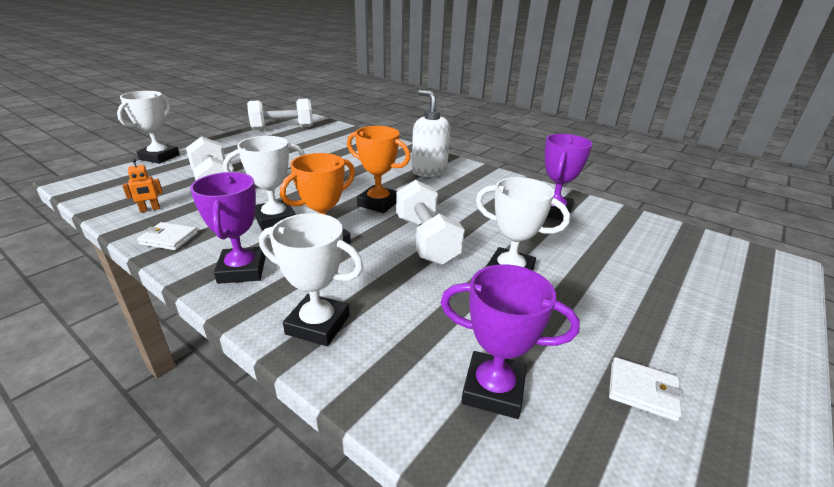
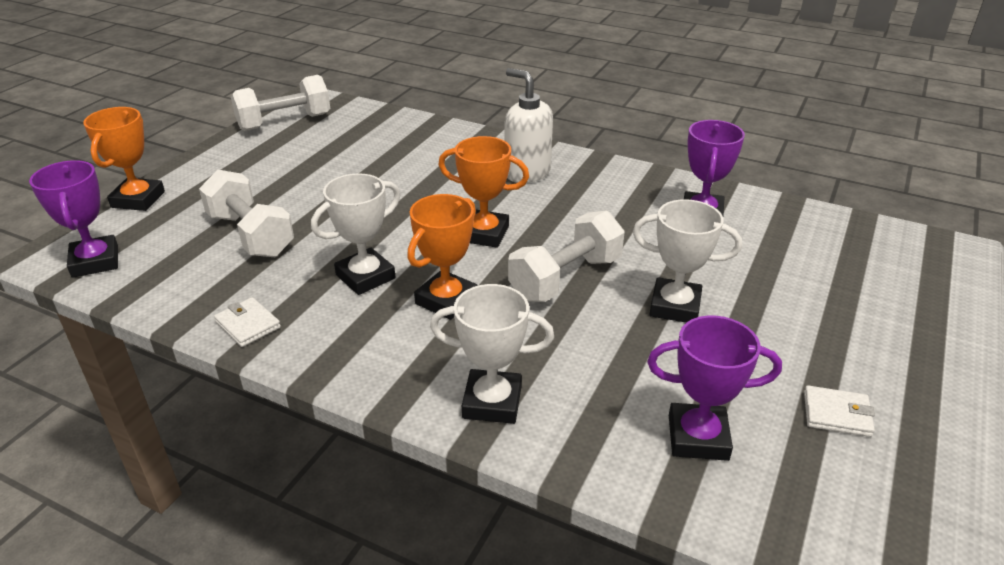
camera: 10 degrees left, 5 degrees up
white trophy [117,91,180,164] -> orange trophy [83,107,165,211]
orange robot [122,158,163,212] -> none
white wallet [137,222,198,250] -> white wallet turned 45 degrees clockwise [214,297,281,347]
purple trophy [190,172,266,284] -> purple trophy moved to [29,160,118,278]
white dumbbell [396,180,465,265] -> white dumbbell turned 75 degrees clockwise [508,210,625,302]

